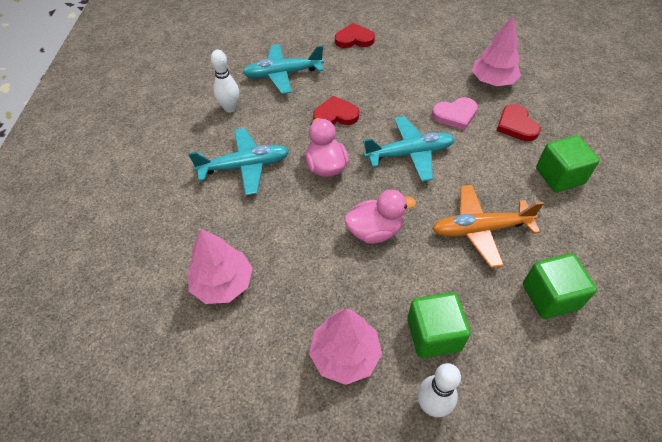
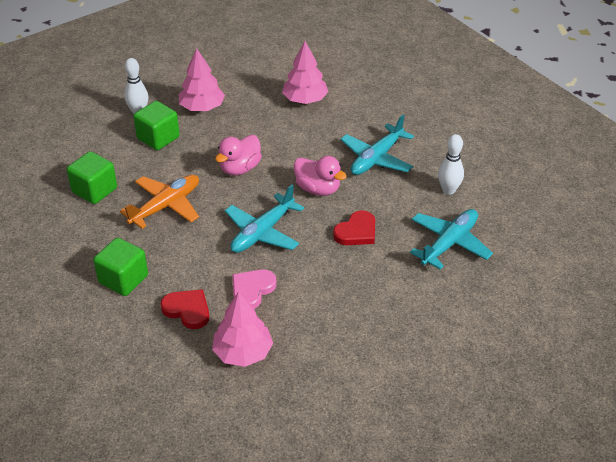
camera: 140 degrees right, 10 degrees down
red heart [335,23,375,48] -> none

